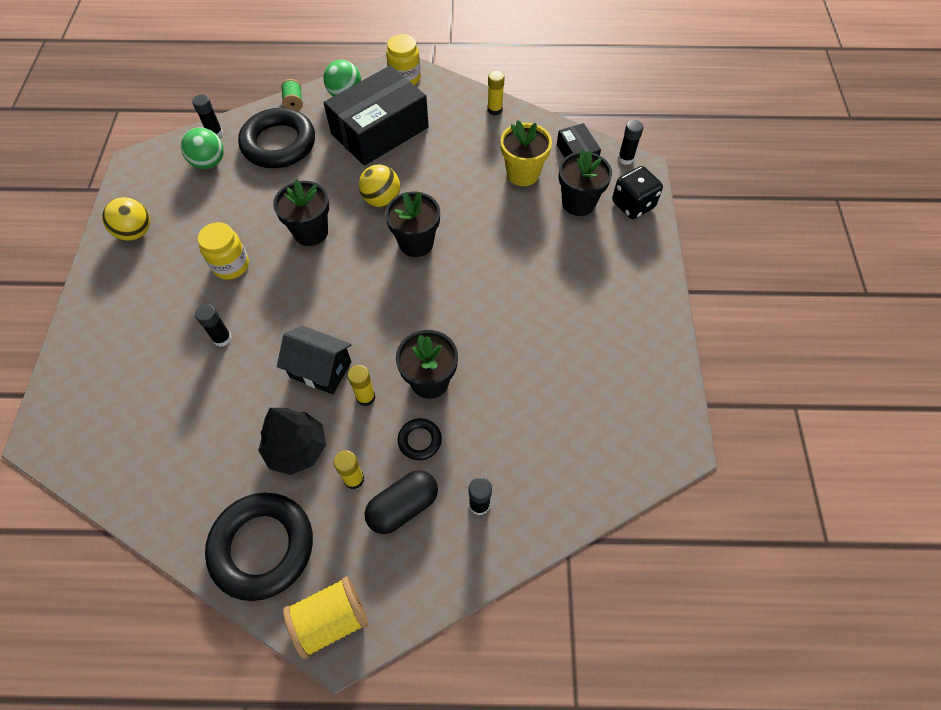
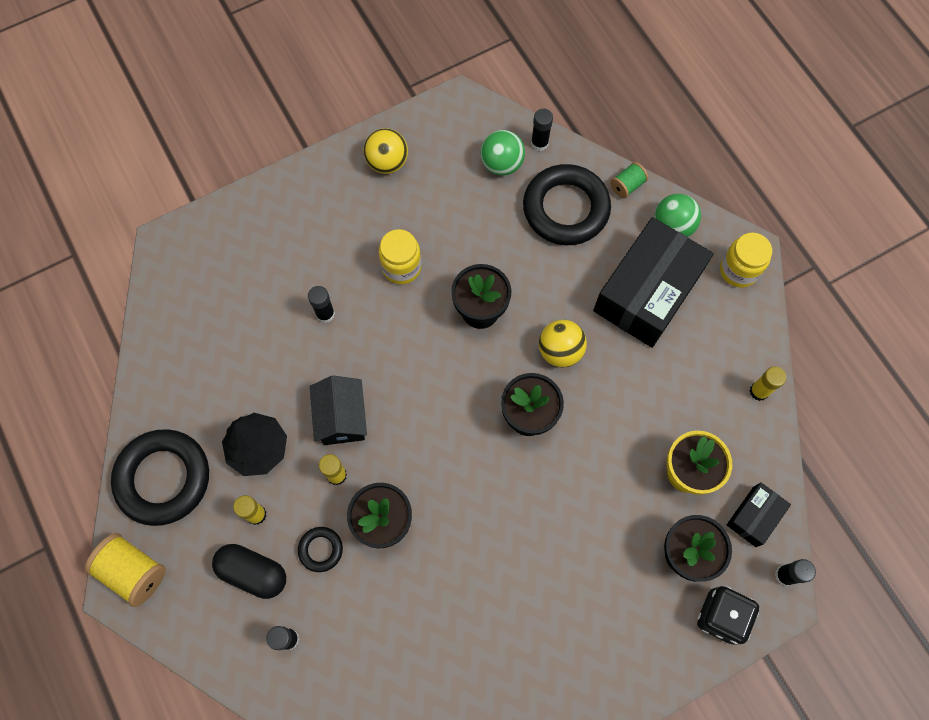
camera: 60 degrees right, 10 degrees up
black box [324,65,429,166] -> black box turned 75 degrees counterclockwise [593,217,714,348]

